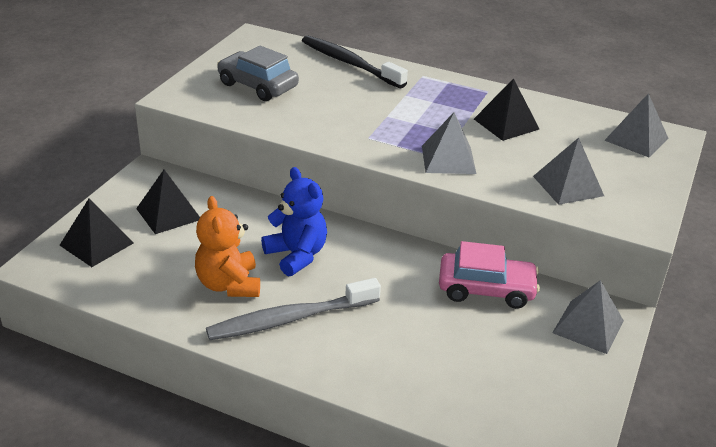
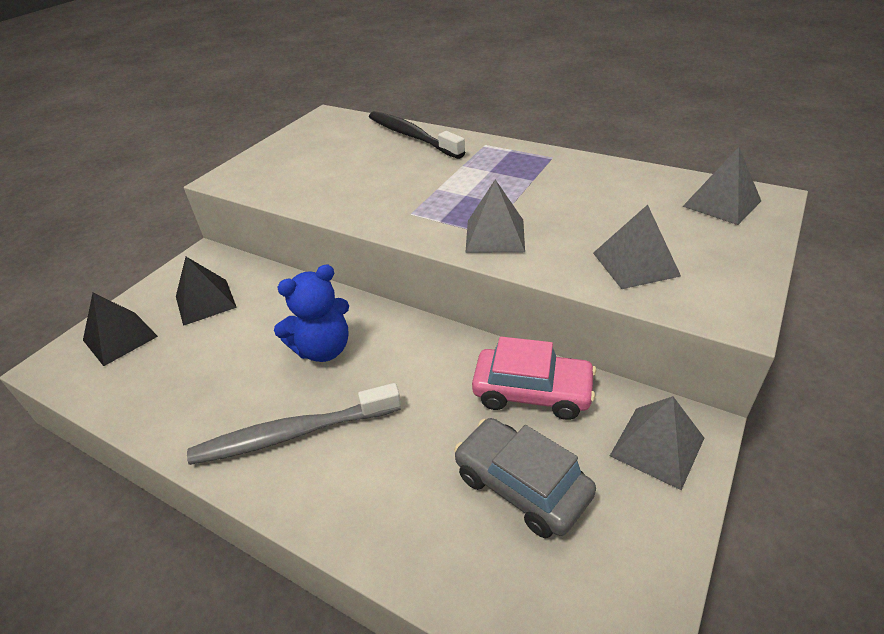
camera: 10 degrees right, 5 degrees up
orange teddy bear [195,196,260,297] -> none
grey car [217,46,299,101] -> grey car moved to [454,418,596,538]
blue teddy bear [261,167,327,276] -> blue teddy bear turned 90 degrees clockwise [274,265,349,362]
black pyramid [474,78,539,141] -> none

